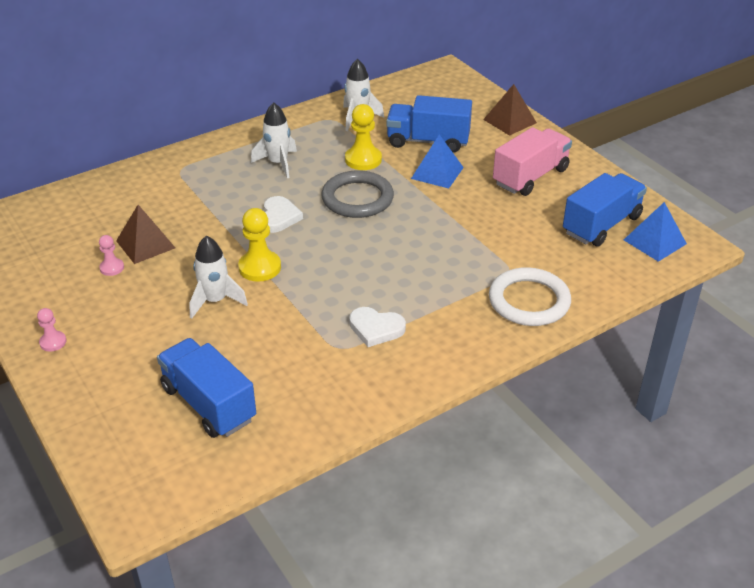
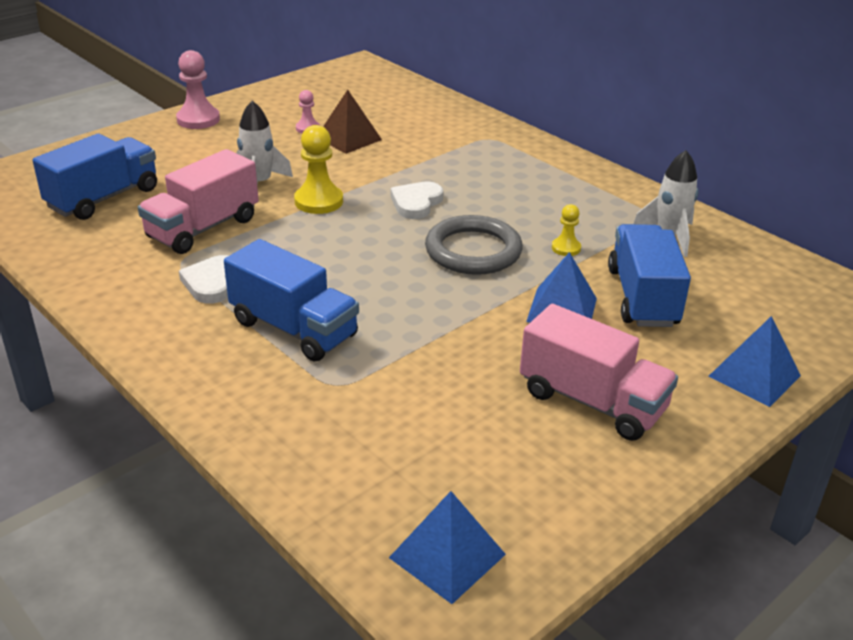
camera: 80 degrees right, 5 degrees down
pink pawn [37,308,66,351] -> pink pawn [176,50,220,129], size x1.77
white rocket [251,102,297,178] -> none
white heart [264,196,303,233] -> white heart turned 120 degrees clockwise [390,182,443,219]
yellow pawn [345,104,382,170] -> yellow pawn [552,204,581,256], size x0.56
brown pyramid [483,84,537,136] -> blue pyramid [708,316,801,407]
white ring [489,267,571,326] -> none
blue truck [563,173,647,247] -> blue truck moved to [224,239,359,362]
none -> pink truck [138,149,259,254]

